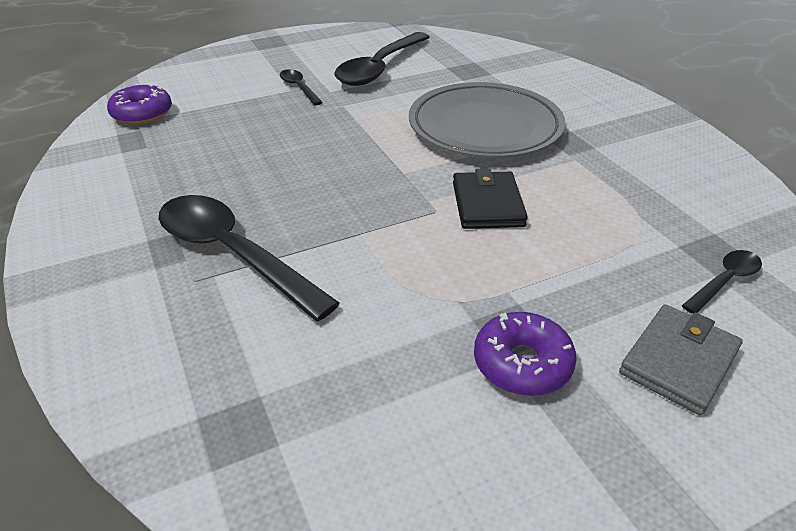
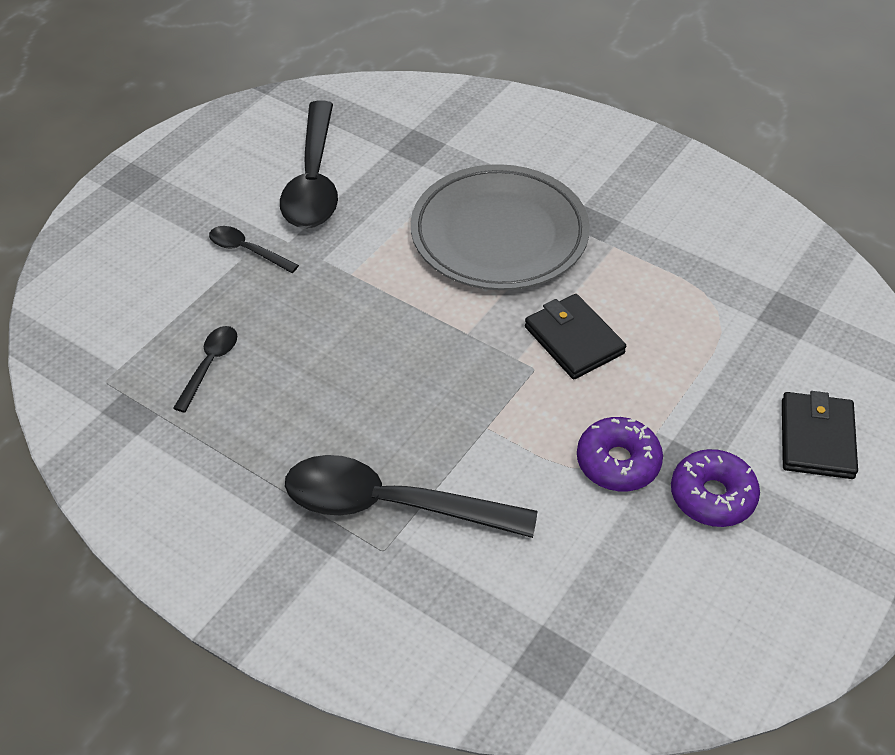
camera: 30 degrees left, 10 degrees up
purple donut [107,83,172,125] -> purple donut moved to [577,417,663,491]
grey wallet [619,304,743,415] -> black wallet [782,391,858,479]
black spoon [682,250,762,314] -> black spoon moved to [173,326,237,413]

